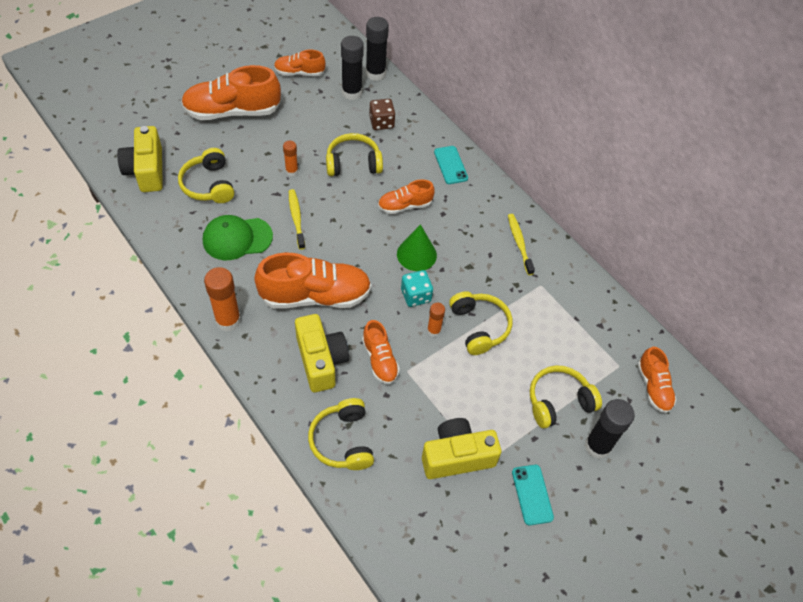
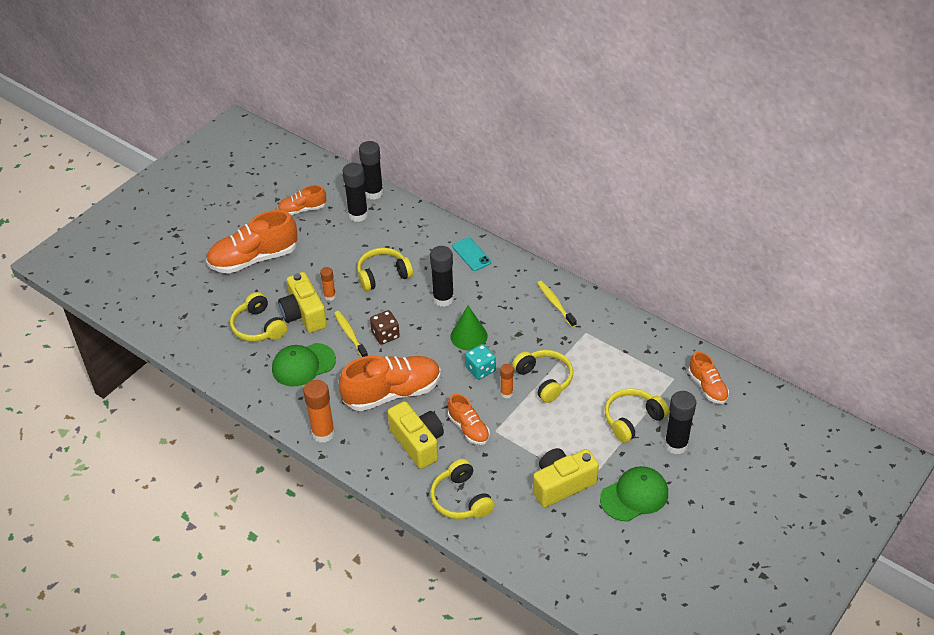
camera: 10 degrees left, 10 degrees down
yellow camera [117,126,163,192] -> yellow camera moved to [278,272,327,333]
brown dice [369,99,395,130] -> brown dice moved to [370,310,400,345]
orange shoe [378,179,435,214] -> black glue stick [430,246,454,307]
turquoise phone [512,465,554,526] -> green cap [600,466,668,522]

